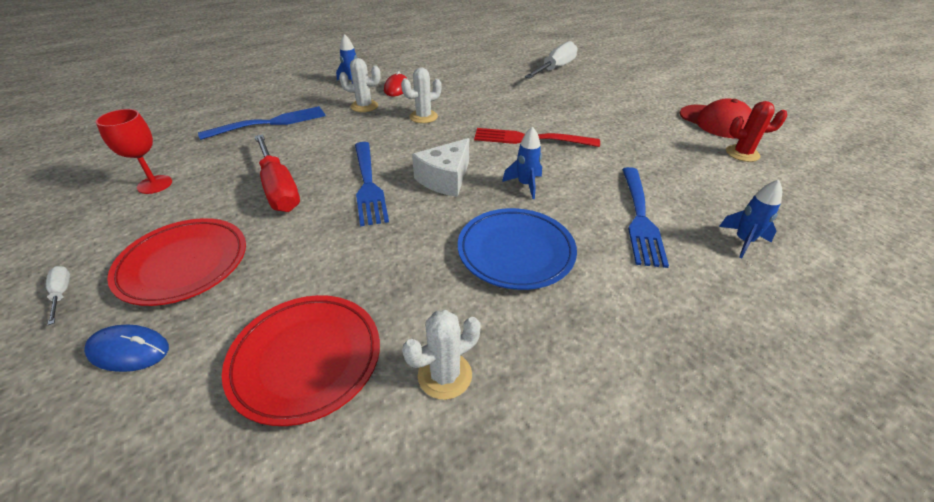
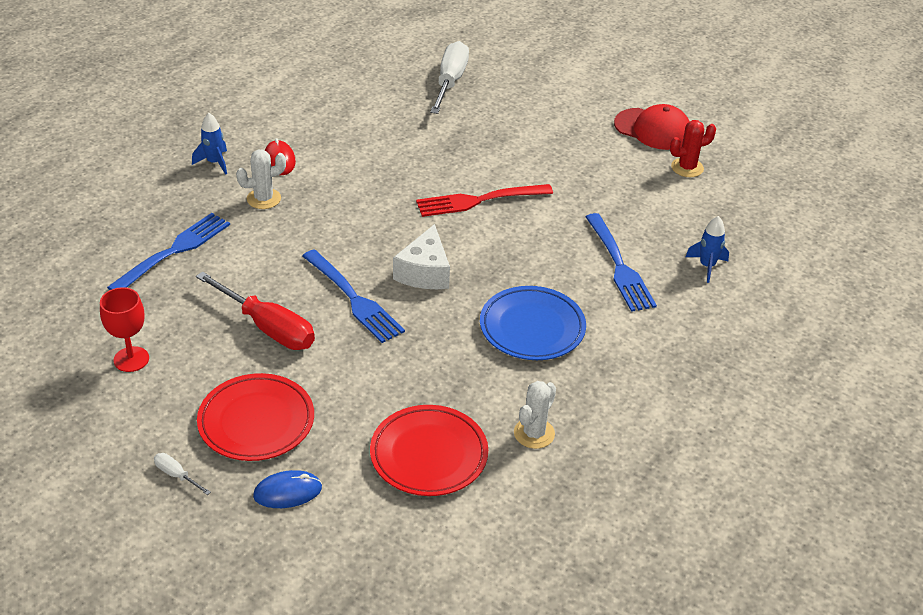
camera: 25 degrees left, 0 degrees up
white cactus [401,68,442,123] -> none
blue rocket [502,126,542,199] -> none

